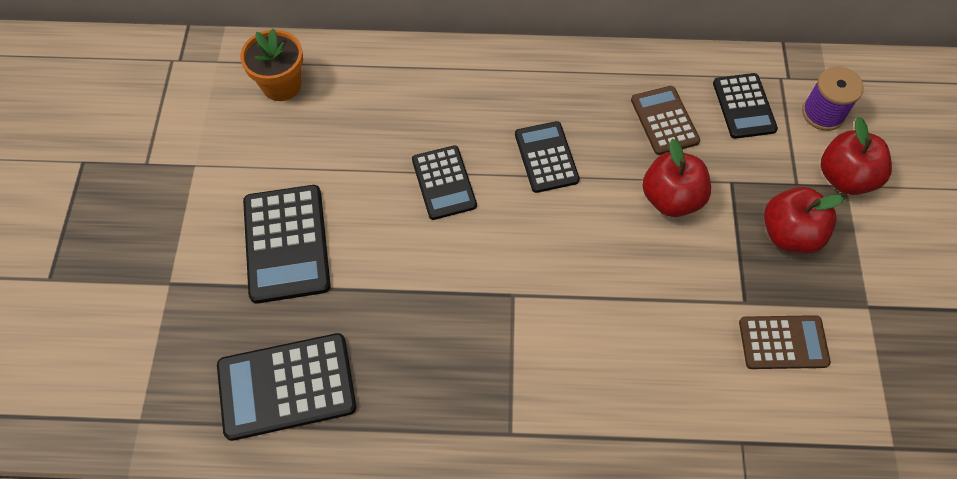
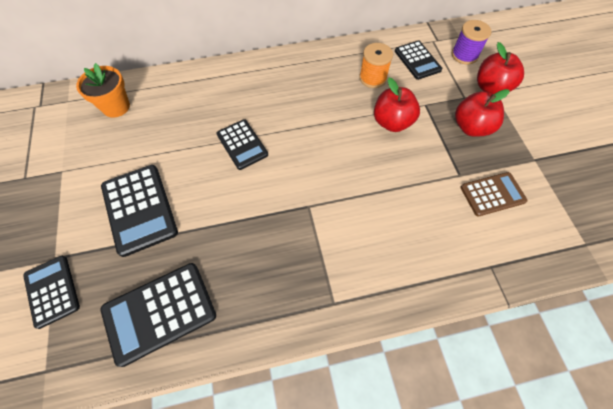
camera: 15 degrees left, 0 degrees up
black calculator [515,121,580,193] -> black calculator moved to [23,256,80,329]
brown calculator [631,86,700,155] -> orange spool [359,43,393,88]

